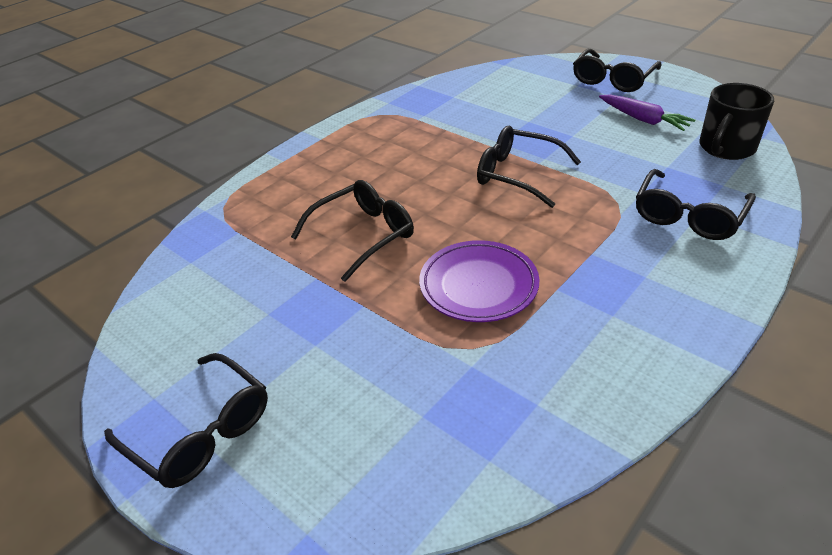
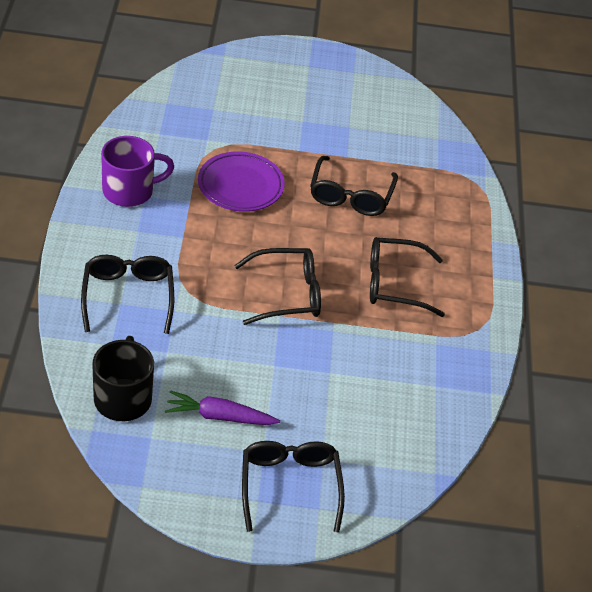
camera: 135 degrees right, 5 degrees up
black glasses [104,353,268,488] -> black glasses moved to [370,237,445,317]
none -> purple mug [101,136,174,207]

